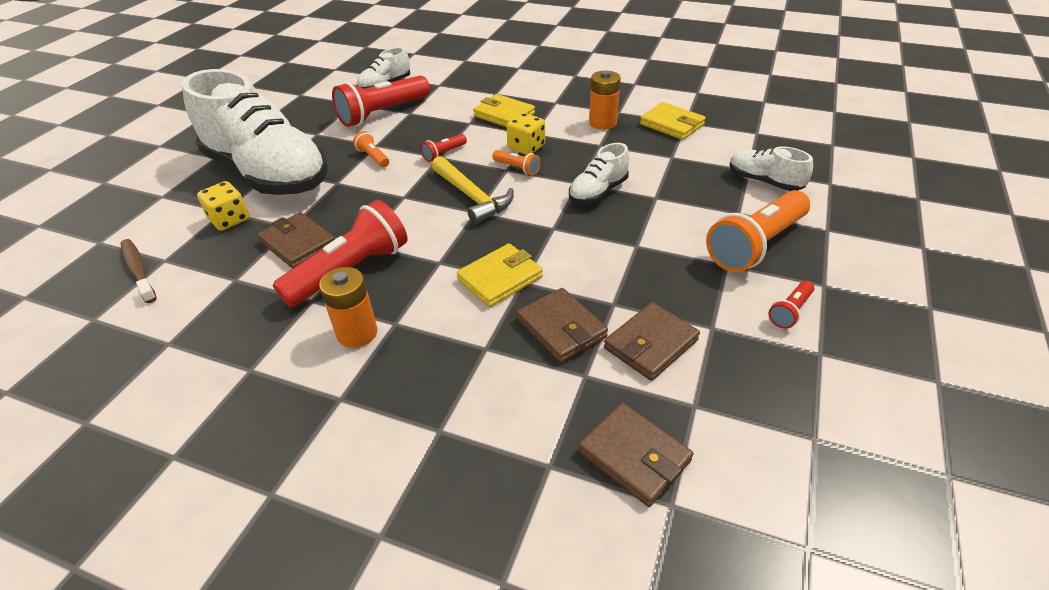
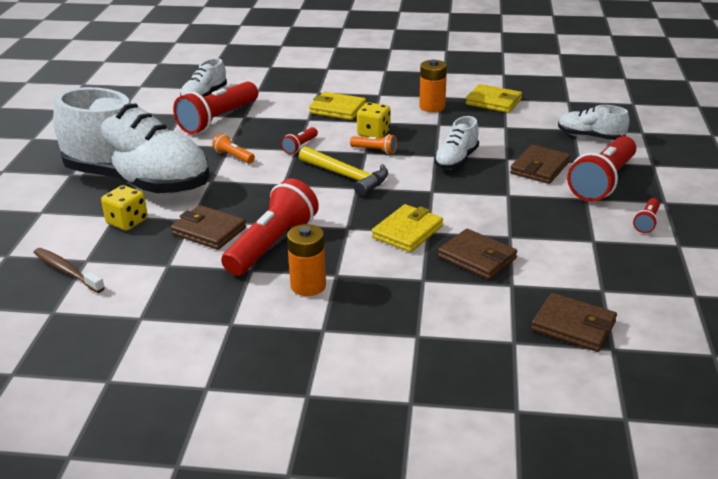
camera: 15 degrees left, 10 degrees down
brown wallet [604,302,700,381] -> brown wallet moved to [510,145,570,184]
orange flashlight [706,190,810,272] -> red flashlight [567,136,636,202]

